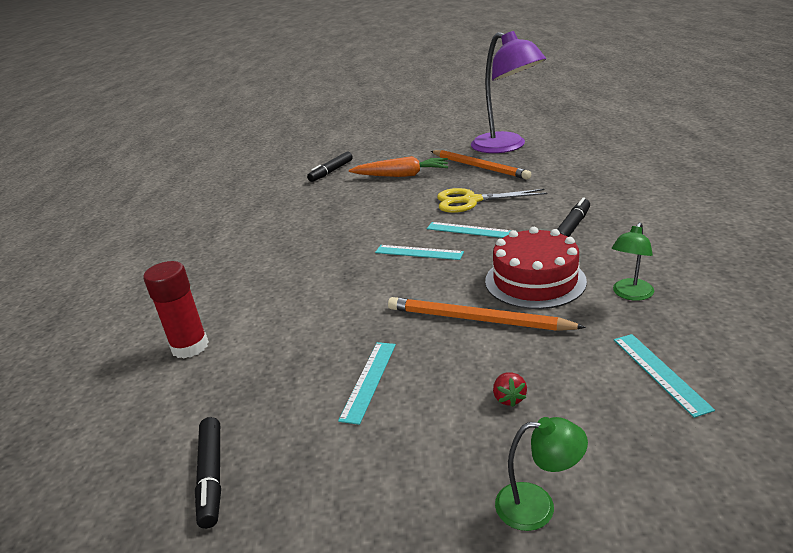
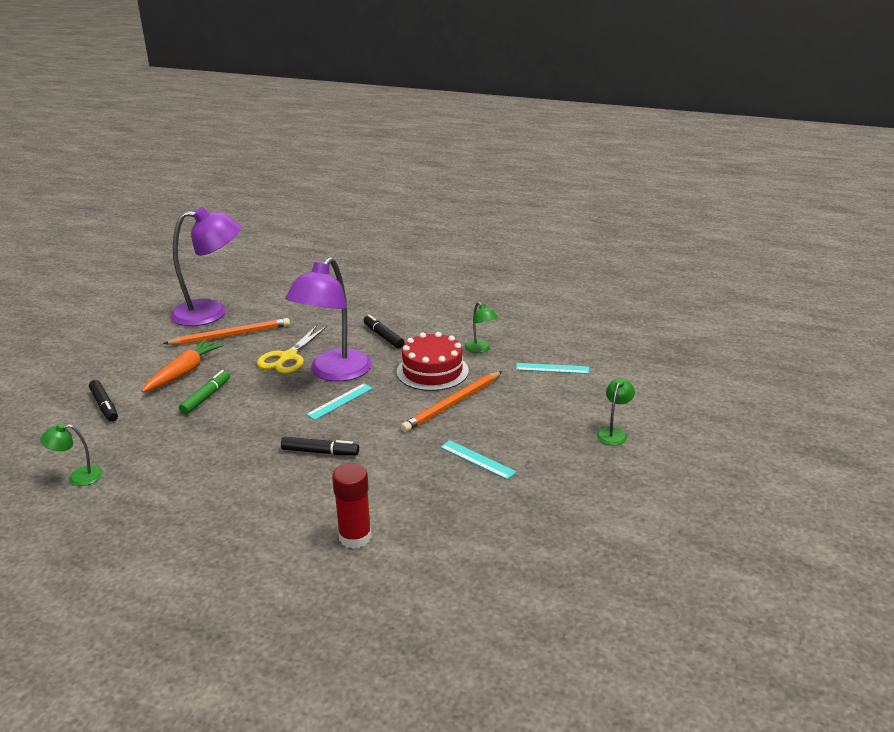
camera: 70 degrees left, 0 degrees up
black marker [195,417,221,529] -> black marker moved to [281,437,359,455]
turquoise ruler [427,222,511,238] -> purple lamp [285,257,372,381]
red strawberry [493,372,527,407] -> none
none -> green lamp [40,424,103,486]
none -> green marker [179,370,230,415]

